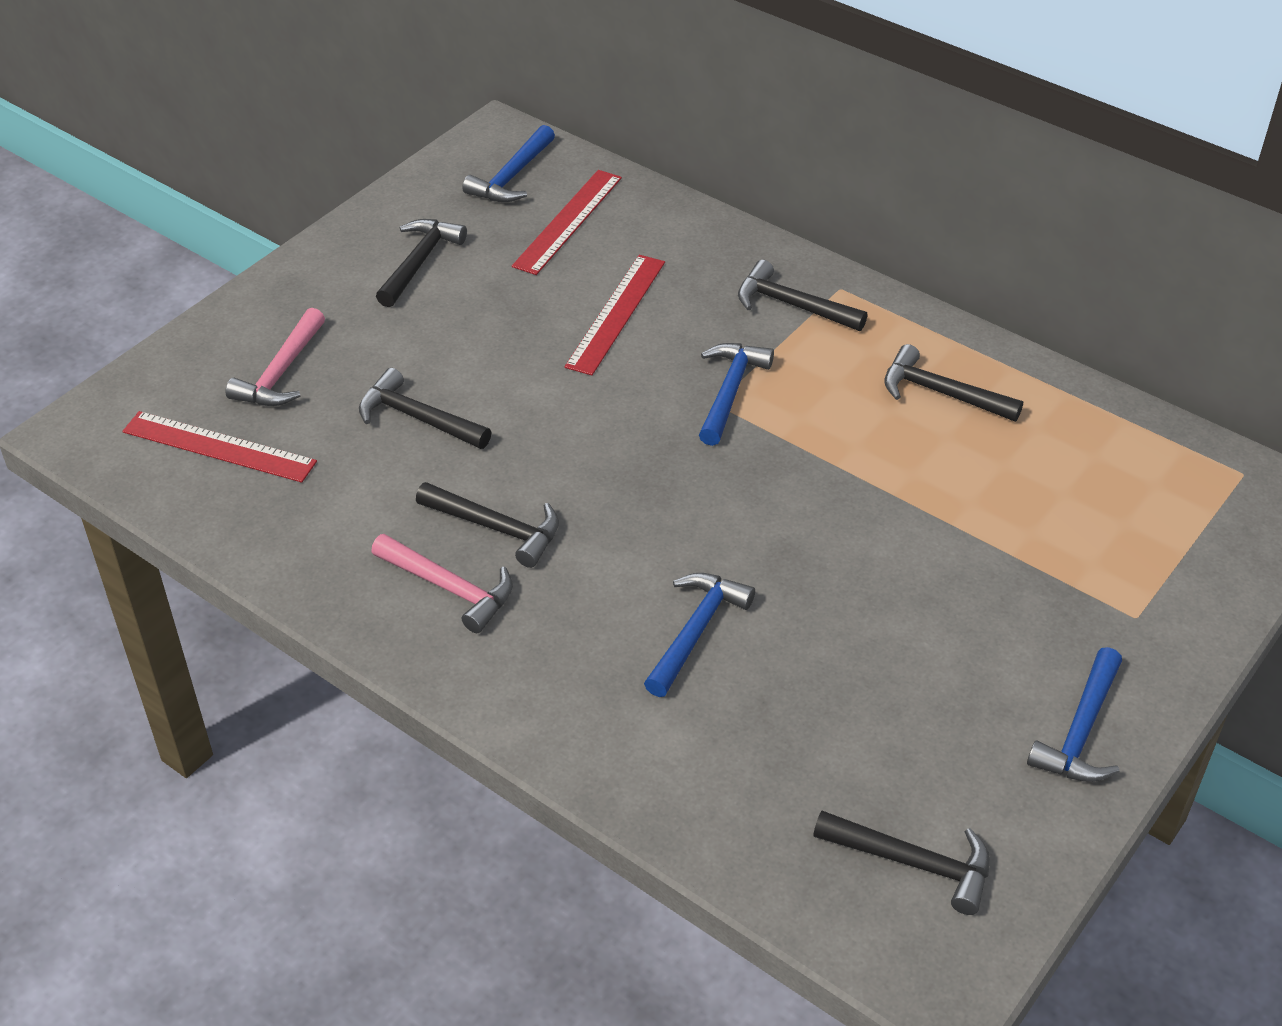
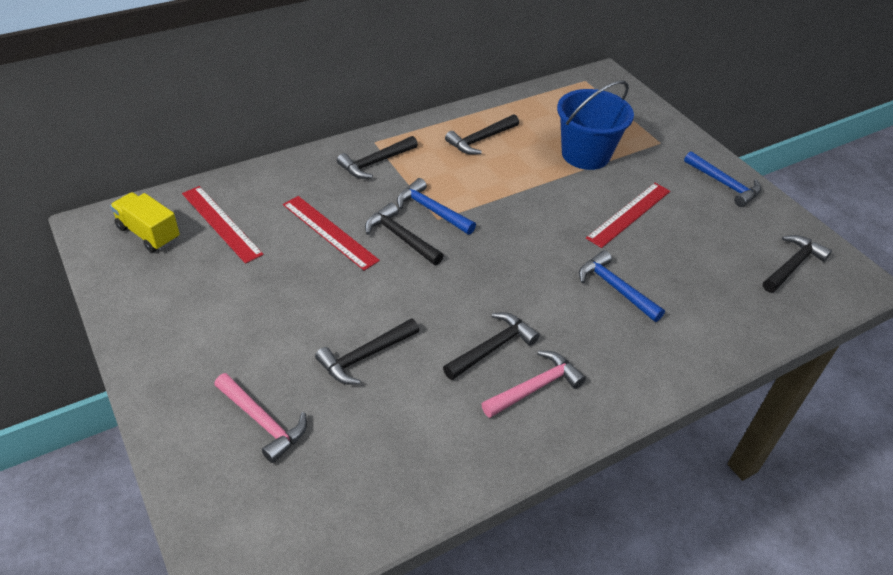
camera: 70 degrees left, 0 degrees up
red ruler [122,411,317,483] -> red ruler moved to [586,183,670,248]
black hammer [376,219,467,307] -> black hammer moved to [365,203,444,265]
blue hammer [462,125,555,202] -> yellow truck [110,192,180,253]
none -> blue bucket [557,80,634,170]

